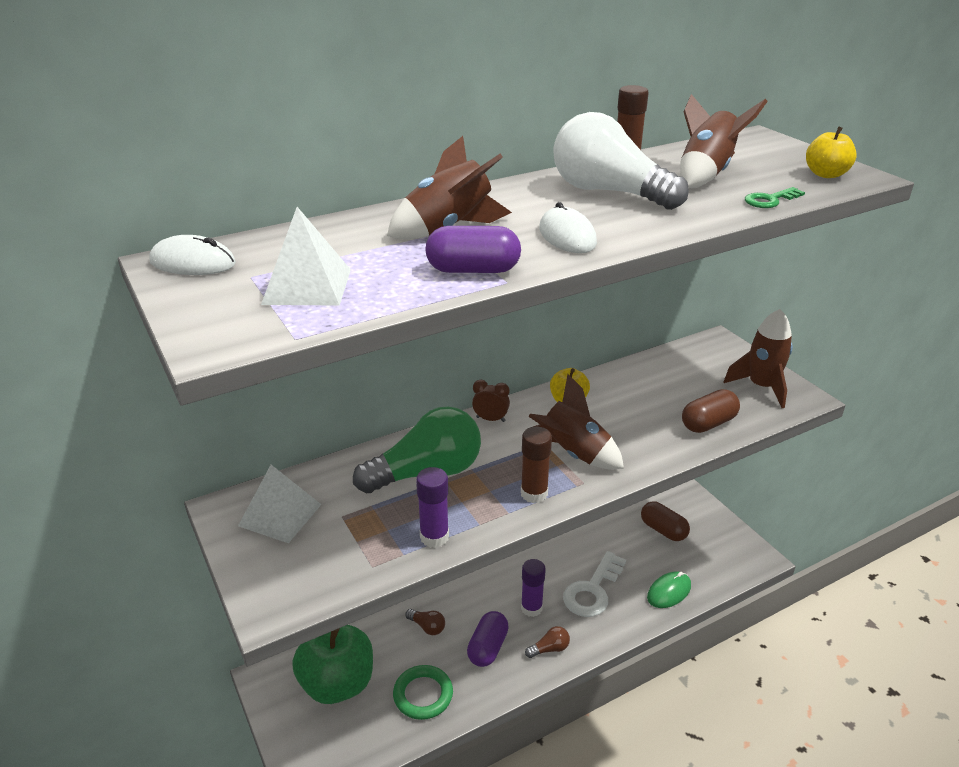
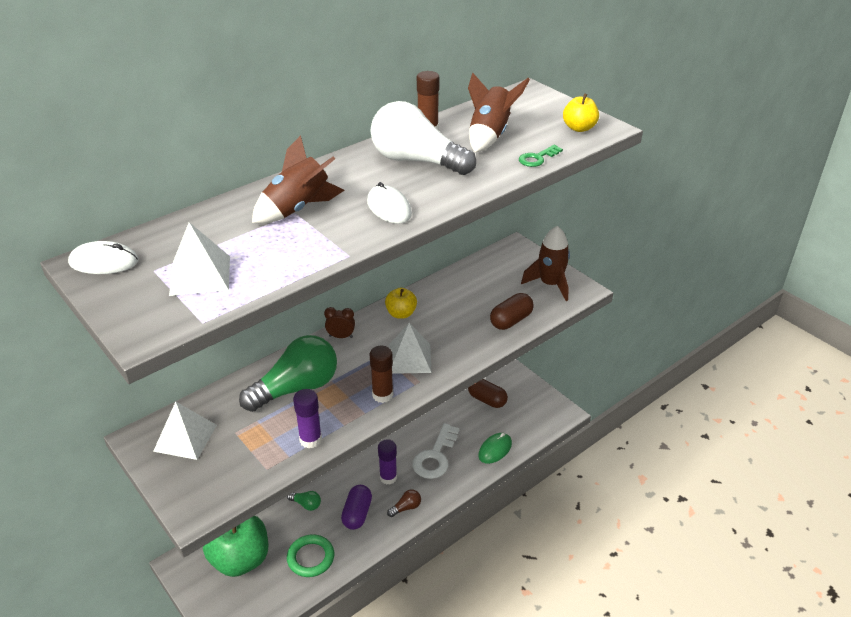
camera: 10 degrees left, 5 degrees up
brown light bulb [405,609,445,635] -> green light bulb [287,491,321,511]
purple capsule [425,226,521,273] -> none
brown rocket [528,374,624,470] -> white pyramid [389,323,432,374]

